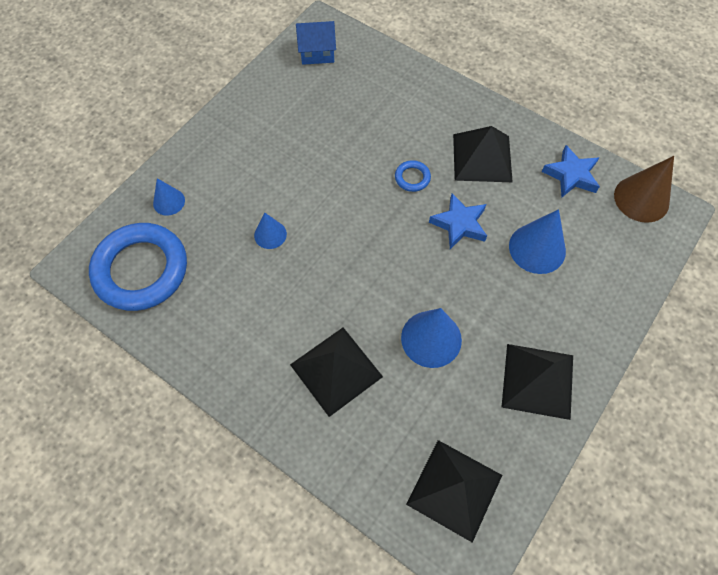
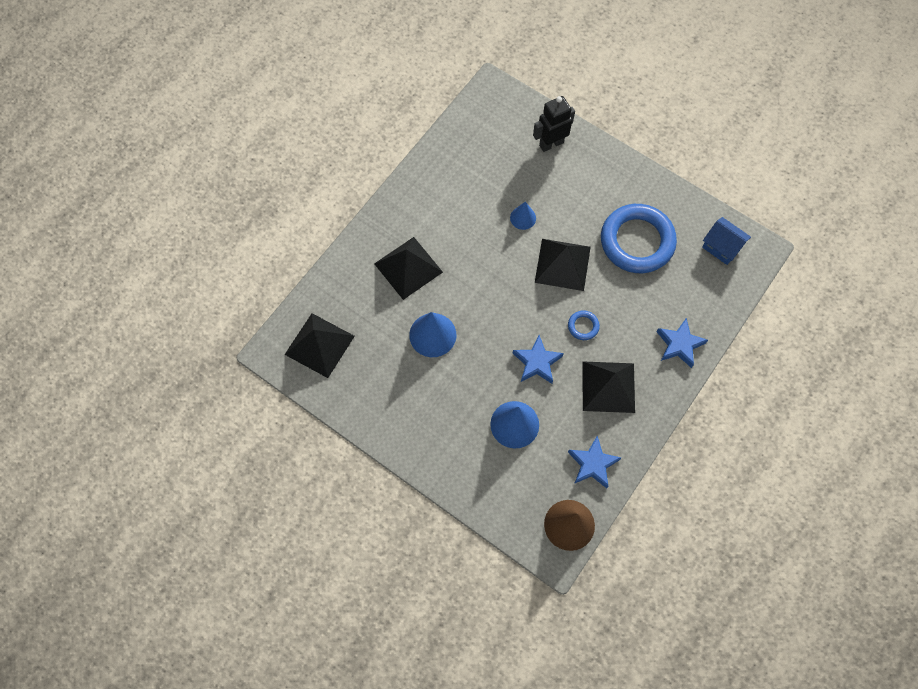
camera: 90 degrees right, 5 degrees up
blue ring [89,223,187,311] -> blue ring moved to [601,204,677,273]
blue cone [153,178,185,216] -> black robot [533,96,575,152]
blue house [296,21,336,65] -> blue house turned 45 degrees counterclockwise [702,217,751,265]
black pyramid [501,344,573,420] -> black pyramid moved to [535,239,591,291]
none -> blue star [657,318,708,368]

